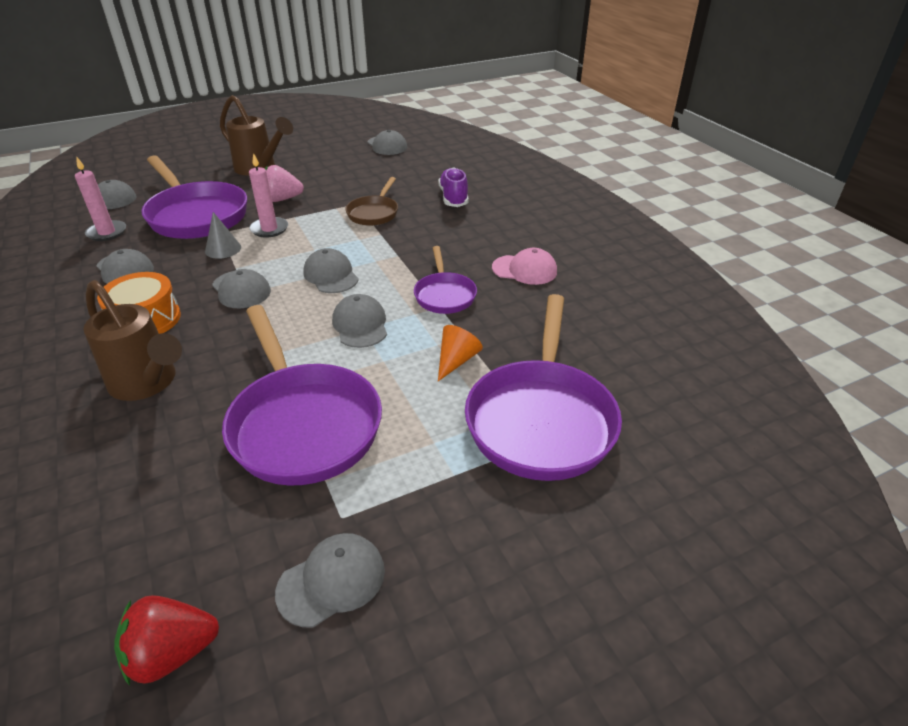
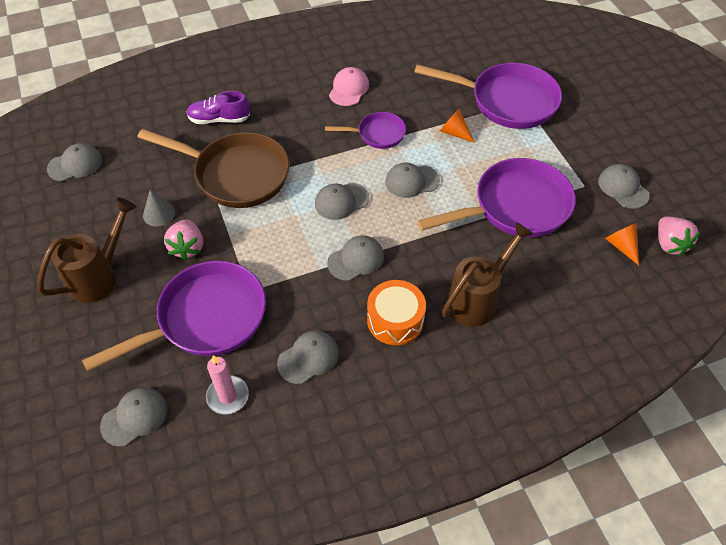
camera: 85 degrees left, 15 degrees up
red strawberry [114,595,219,686] -> pink strawberry [658,217,701,256]
grey cone [205,212,241,259] -> grey cone moved to [143,190,175,227]
pink candle [249,153,288,238] -> none
brown pan [345,177,398,226] -> brown pan [137,129,289,208], size x1.89
none -> orange cone [605,223,639,265]

